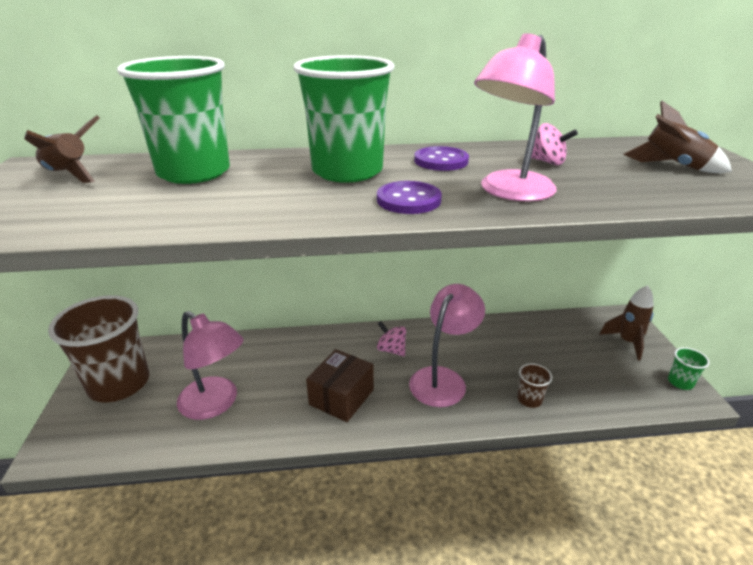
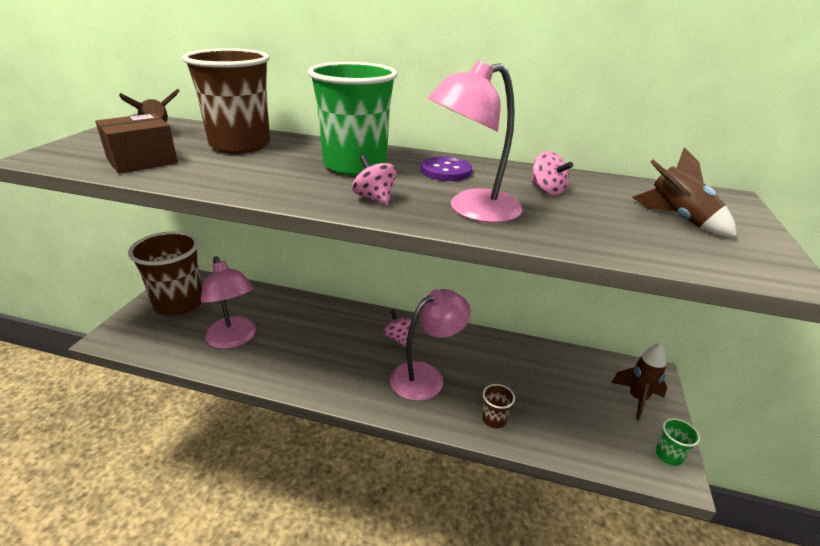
camera: 20 degrees right, 0 degrees up
green cup [117,56,230,184] -> brown cup [182,48,270,153]
brown box [306,349,374,422] -> brown box moved to [95,113,178,174]
purple button [377,181,442,214] -> pink spinning top [352,155,397,205]

